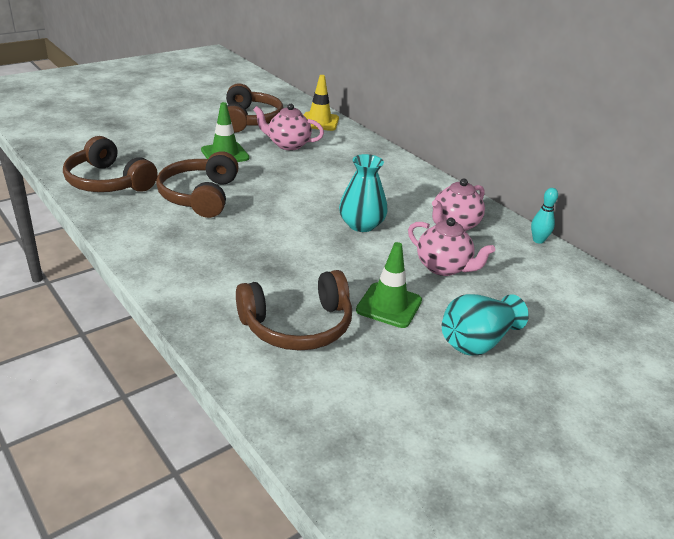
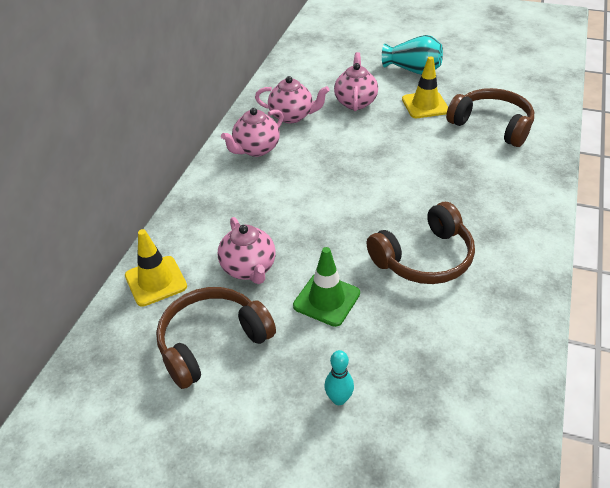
camera: 120 degrees left, 10 degrees up
brown headphones [63,136,158,192] -> none
turquoise vase [339,154,388,232] -> none
green traffic cone [356,242,422,328] -> yellow traffic cone [402,56,448,118]
turquoise bowling pin [531,188,558,244] -> turquoise bowling pin moved to [324,350,354,405]
none -> pink teapot [221,108,284,157]

